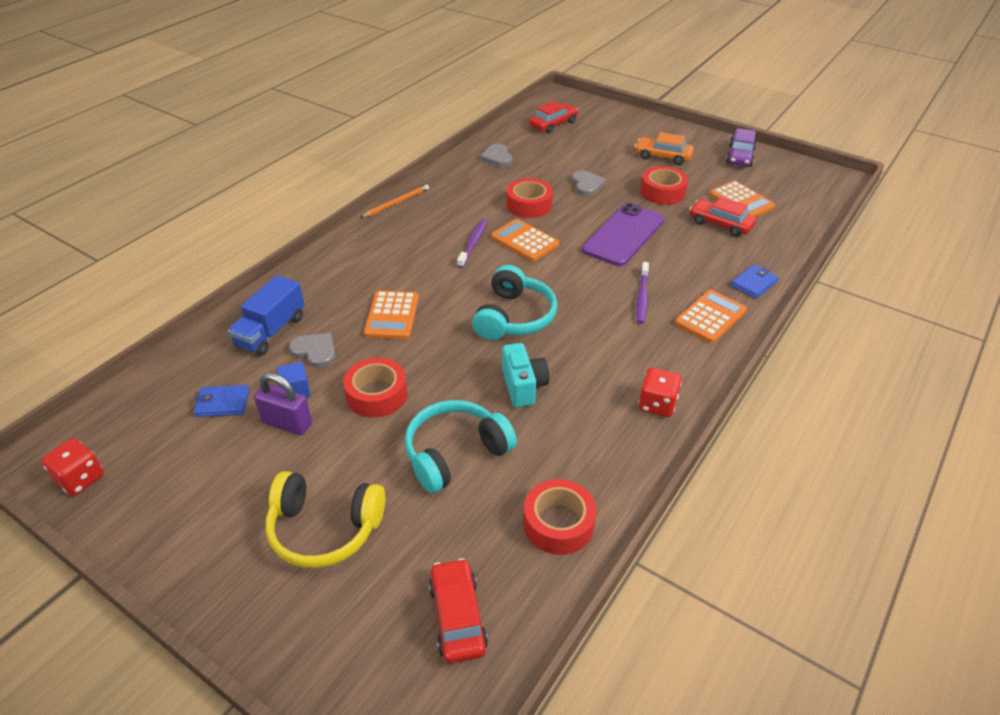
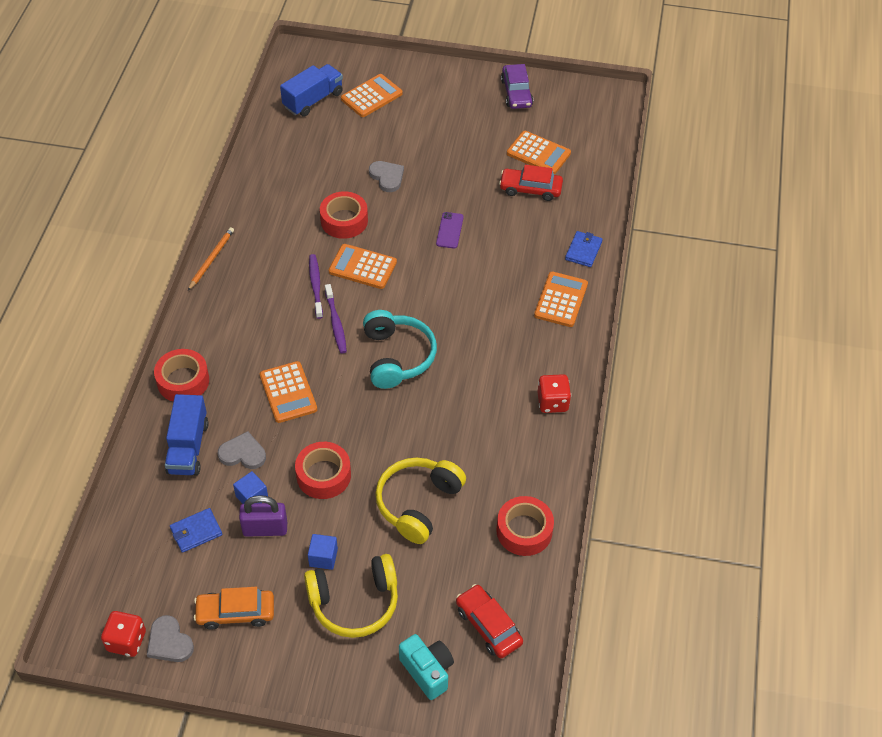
camera: 25 degrees left, 10 degrees up
turquoise headphones [405,400,517,493] -> yellow headphones [375,458,466,544]
grey heart [480,144,513,167] -> grey heart moved to [147,615,194,662]
turquoise camera [502,343,549,407] -> turquoise camera moved to [399,634,454,700]
red car [529,101,578,134] -> blue truck [280,64,343,117]
purple phone [582,203,664,266] -> purple phone [436,212,464,249], size x0.47
orange car [635,132,694,165] -> orange car moved to [194,587,274,630]
purple toothbrush [636,262,649,324] -> purple toothbrush moved to [325,284,347,353]
red tape [640,166,688,205] -> red tape moved to [154,349,209,402]
none -> blue cube [308,534,338,570]
none -> orange calculator [341,74,403,117]

